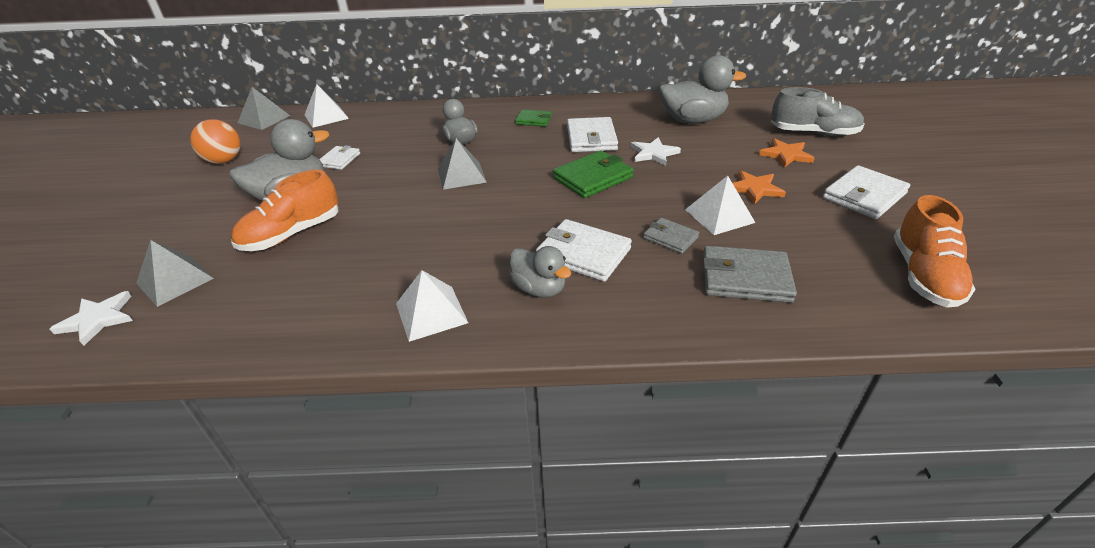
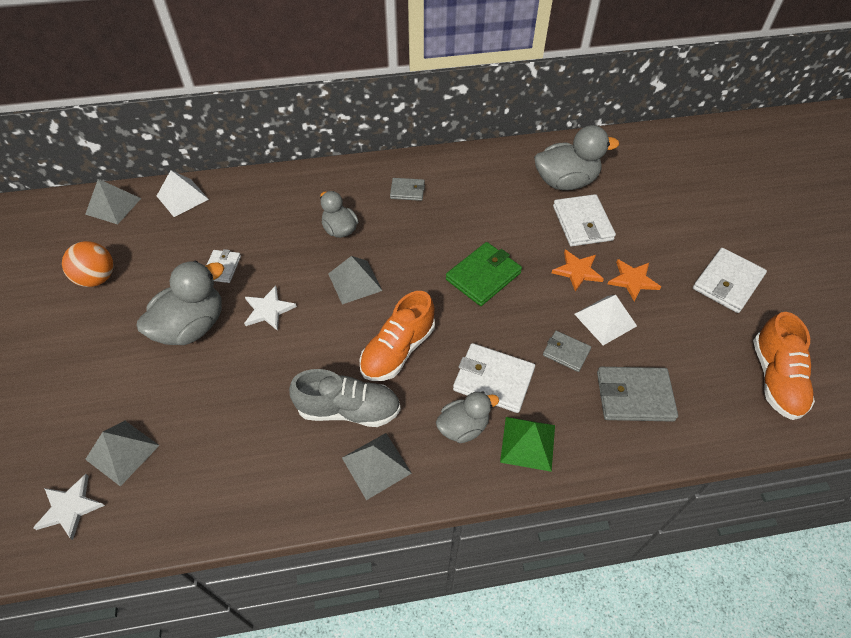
camera: 10 degrees left, 15 degrees up
orange shoe [231,170,338,251] -> orange shoe moved to [360,291,435,381]
white pyramid [396,270,468,342] -> grey pyramid [342,433,412,500]
grey duck [509,246,571,298] -> grey duck turned 60 degrees counterclockwise [436,391,499,443]
green wallet [515,110,552,127] -> grey wallet [390,178,425,201]
white wallet [567,117,618,152] -> white wallet moved to [553,194,616,246]
white star [631,137,681,166] -> white star moved to [244,286,297,331]
orange star [759,138,815,168] -> orange star moved to [552,250,604,292]
grey shoe [771,87,865,137] -> grey shoe moved to [289,369,401,427]
none -> green pyramid [500,417,555,472]

